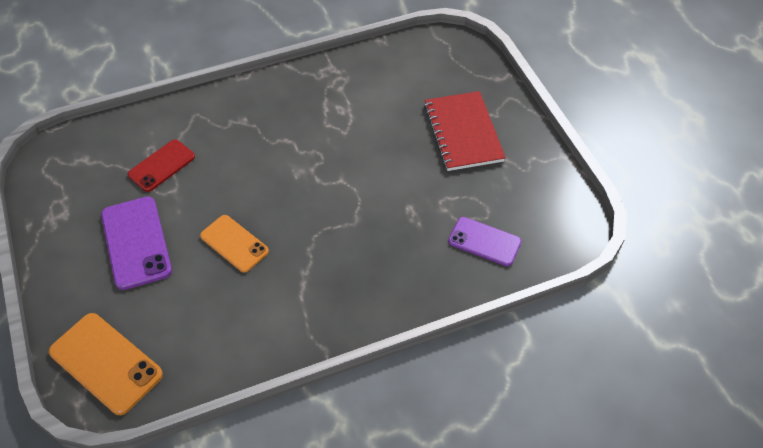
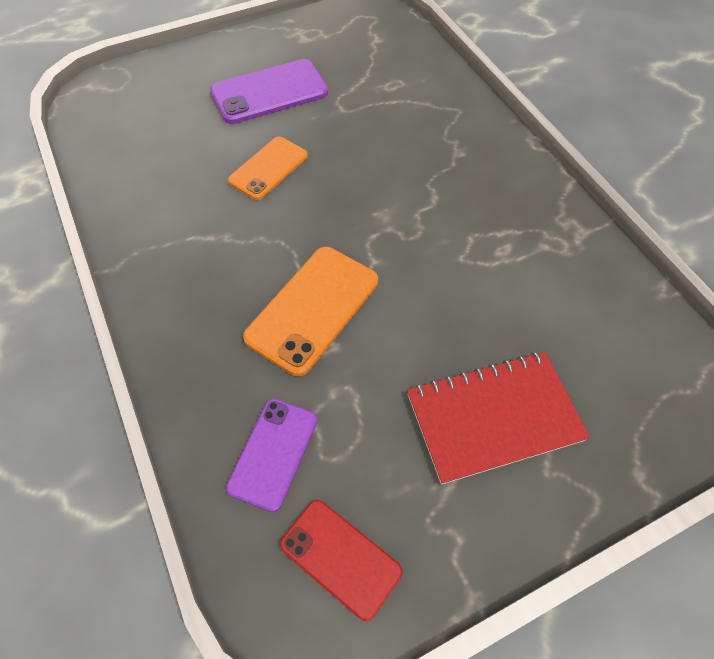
camera: 85 degrees right, 5 degrees up
orange phone [49,313,163,415] -> orange phone moved to [243,247,378,376]
red phone [128,139,195,192] -> red phone moved to [280,500,403,621]

